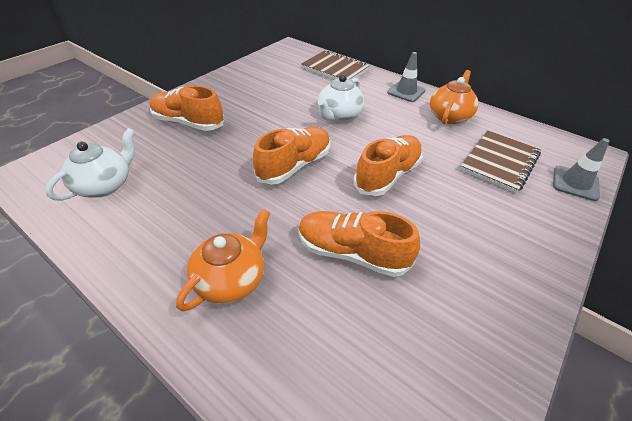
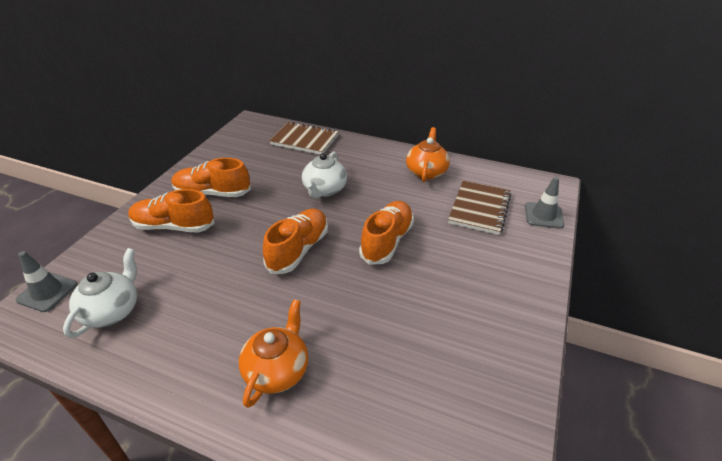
camera: 15 degrees left, 5 degrees down
orange shoe [298,211,420,277] -> orange shoe moved to [172,158,251,197]
grey traffic cone [387,52,425,102] -> grey traffic cone moved to [16,251,77,312]

